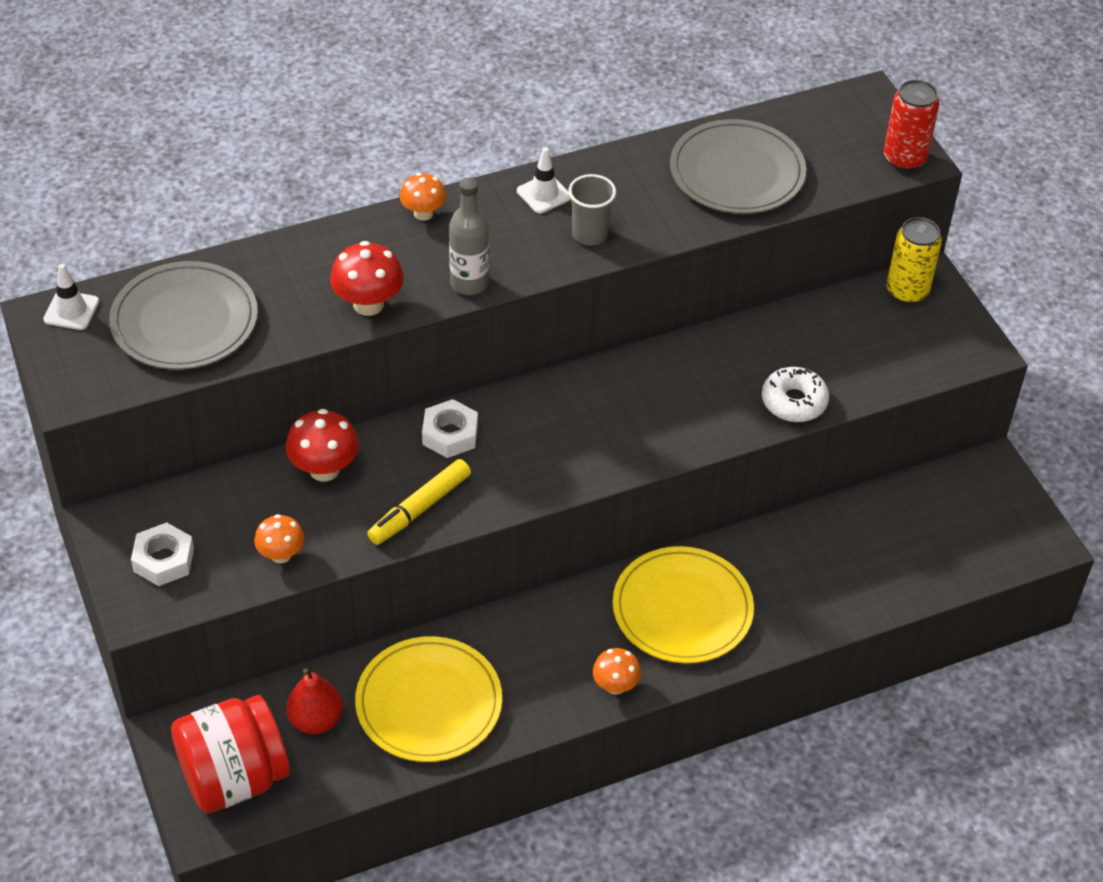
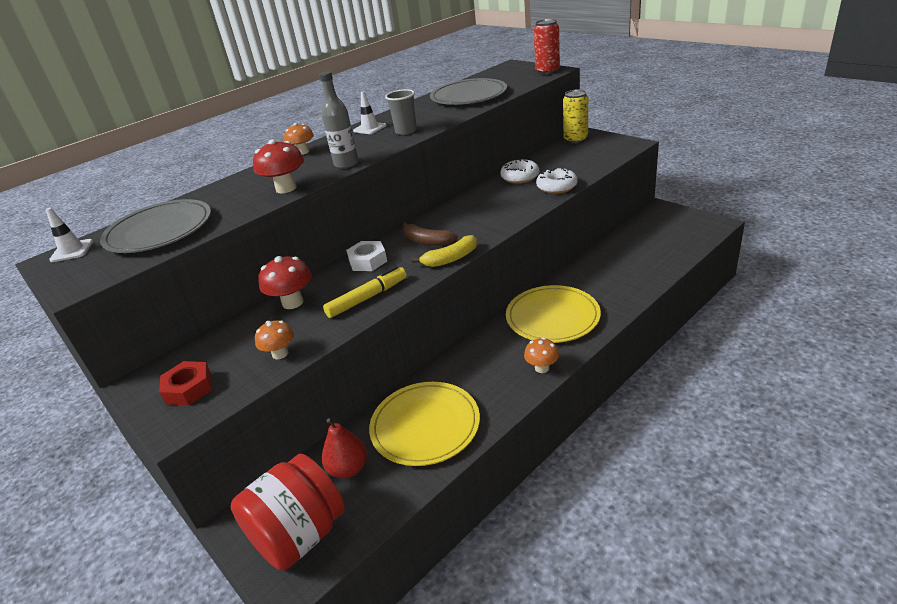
camera: 15 degrees left, 15 degrees down
white nut [131,522,194,586] -> red nut [159,361,212,406]
yellow marker [367,459,471,545] -> yellow marker turned 150 degrees counterclockwise [323,266,407,318]
none -> brown banana [403,222,458,246]
none -> yellow banana [412,235,477,267]
none -> white donut [500,159,539,184]

